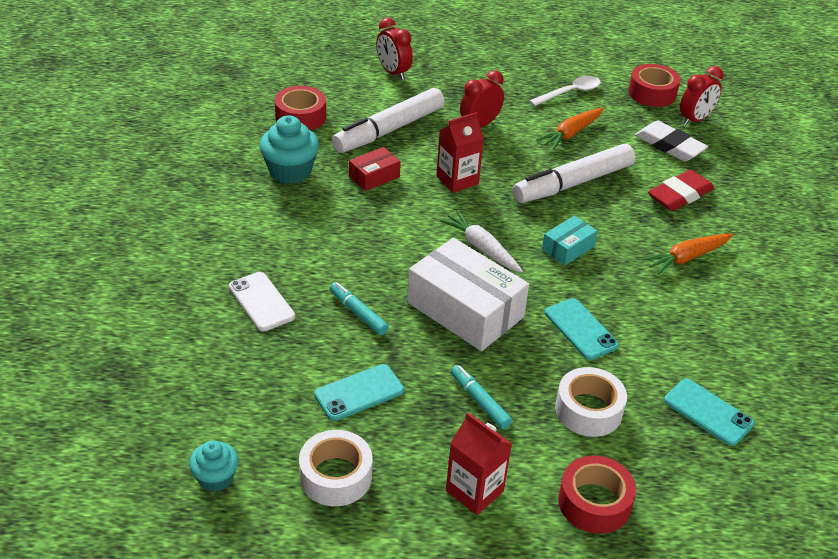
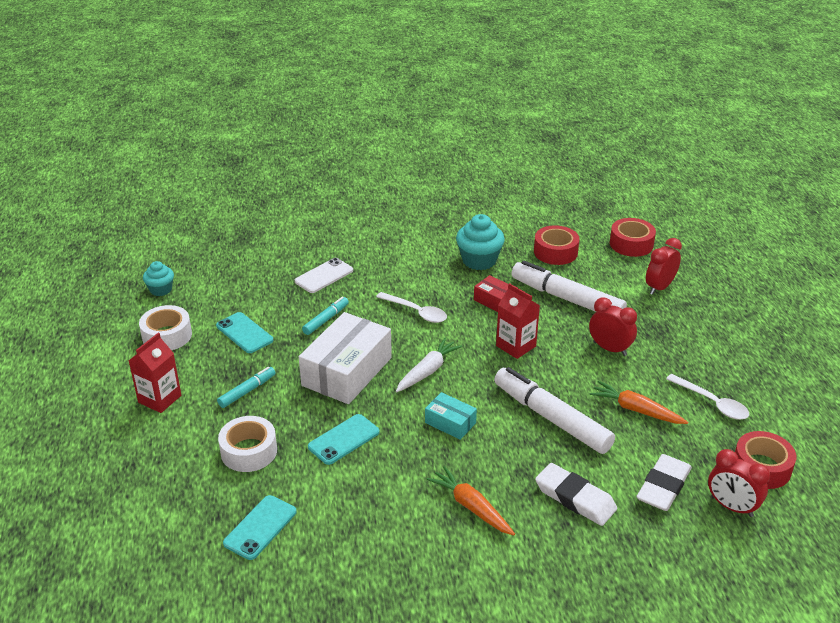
camera: 80 degrees right, 5 degrees down
red tape [558,455,636,534] -> red tape moved to [610,218,656,257]
red eraser [648,170,714,211] -> white eraser [535,463,617,526]
none -> white spoon [376,292,447,323]

